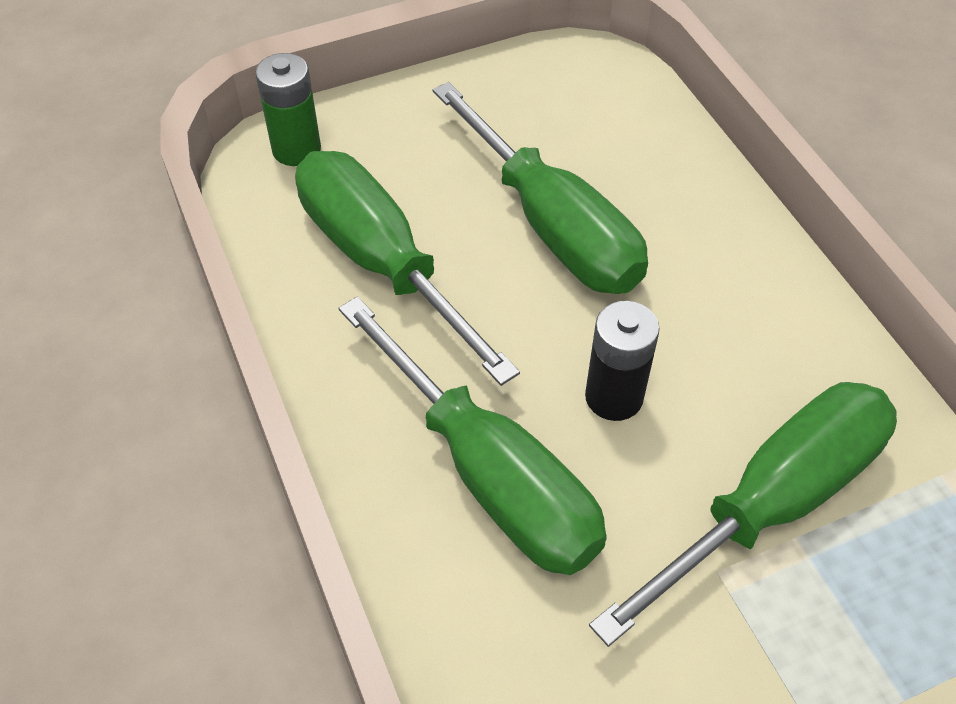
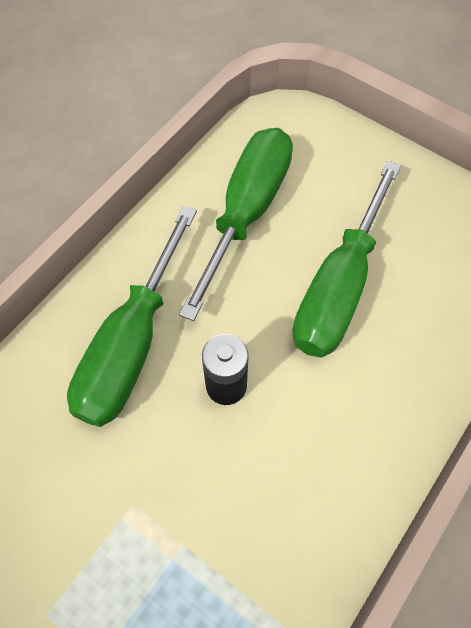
camera: 60 degrees right, 10 degrees up
green battery [255,53,321,166] -> none
green screwdriver [589,382,897,647] -> none

